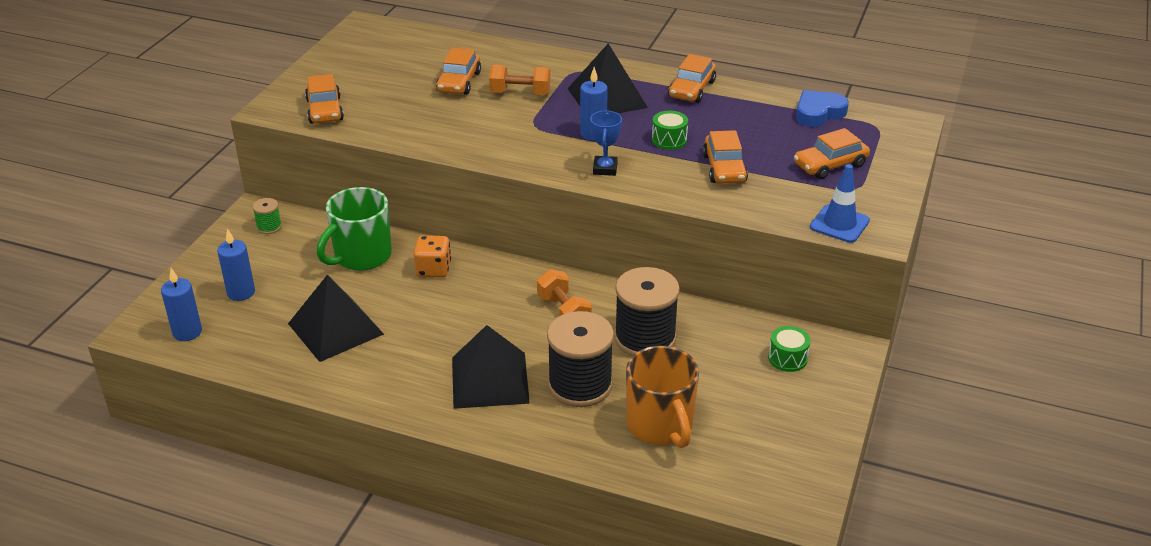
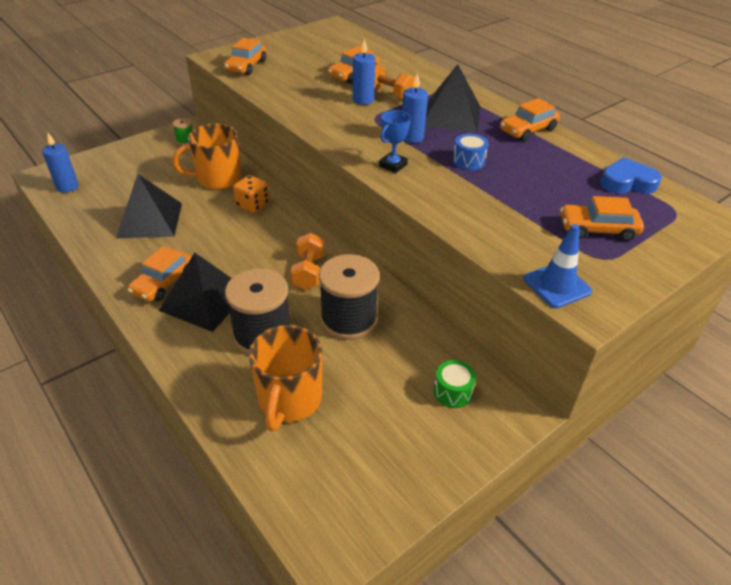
camera: 30 degrees right, 5 degrees up
blue candle [217,229,255,301] -> blue candle moved to [353,39,375,105]
green mug [317,187,392,271] -> orange mug [172,123,242,190]
green drum [652,111,688,150] -> blue drum [453,134,489,170]
orange car [703,130,748,184] -> orange car moved to [128,246,192,302]

